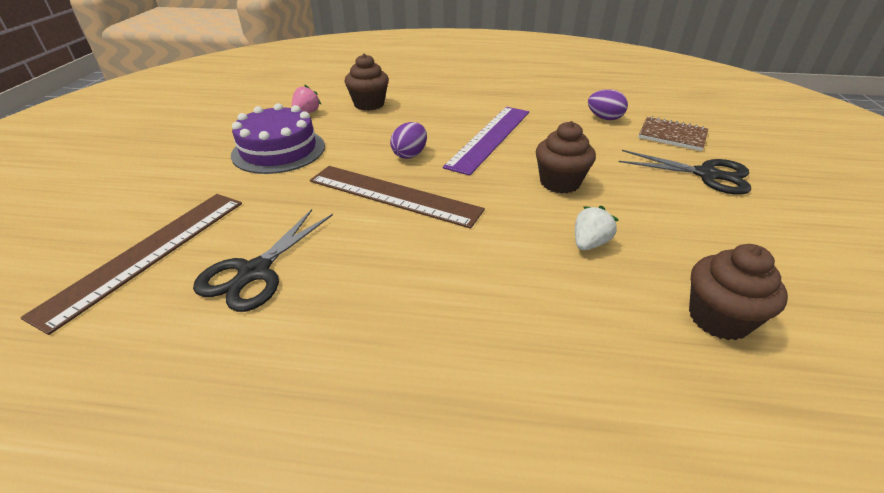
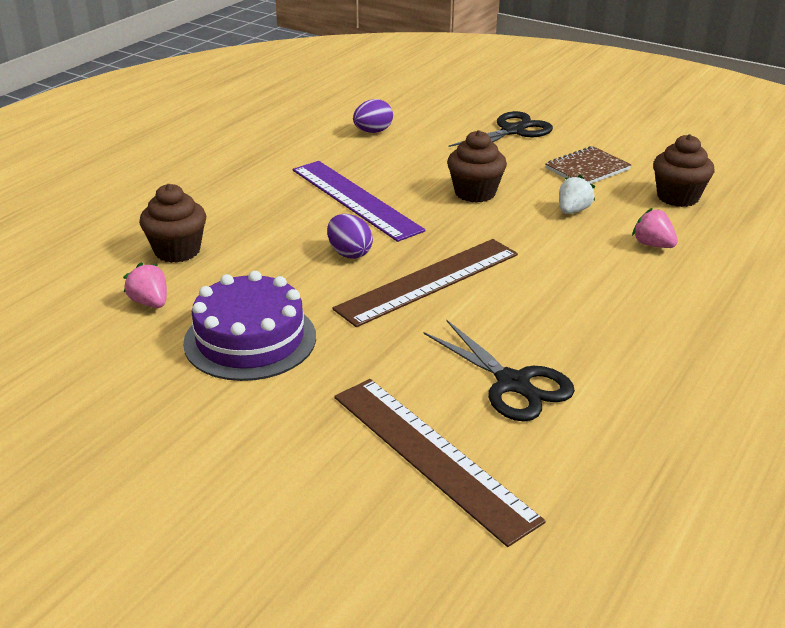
camera: 65 degrees left, 5 degrees down
white strawberry [575,206,619,250] -> white strawberry turned 60 degrees clockwise [559,175,595,214]
brown notebook [638,116,708,151] -> brown notebook moved to [545,146,631,184]
none -> pink strawberry [632,208,678,248]

